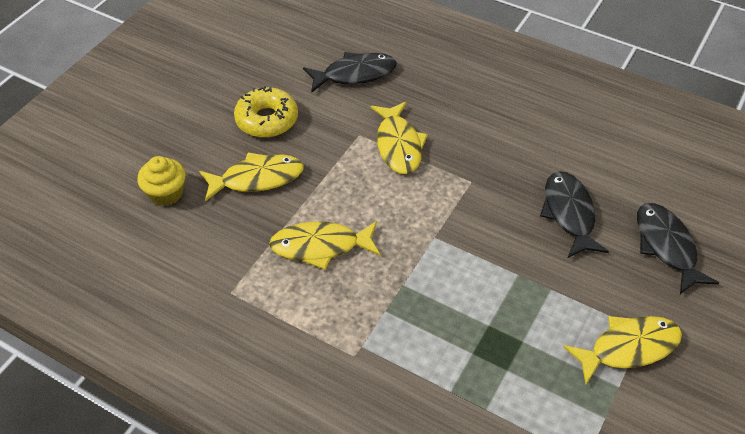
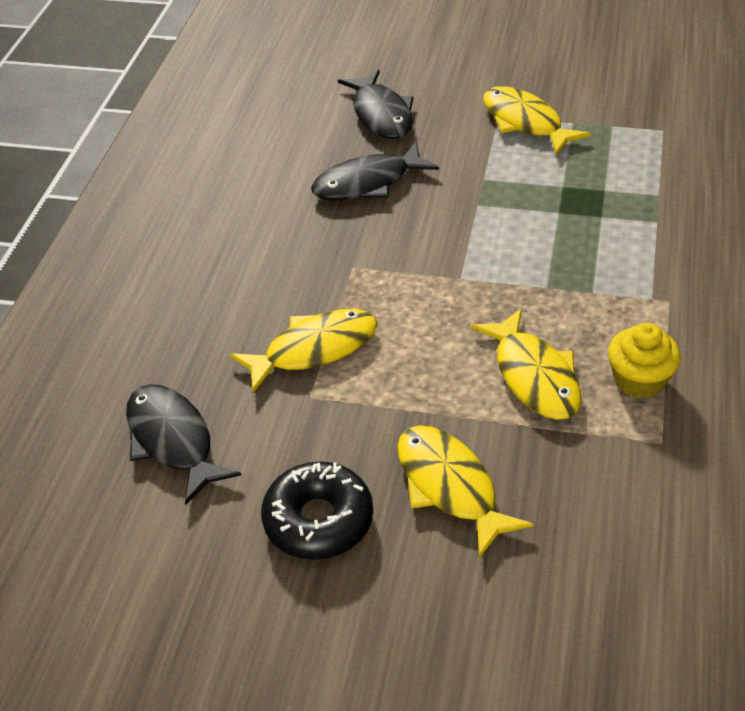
camera: 105 degrees left, 5 degrees down
yellow cupcake [137,156,186,206] -> yellow cupcake moved to [608,323,681,399]
yellow donut [234,86,298,138] -> black donut [261,461,373,560]
black fish [637,203,719,294] -> black fish turned 75 degrees counterclockwise [338,70,414,139]

